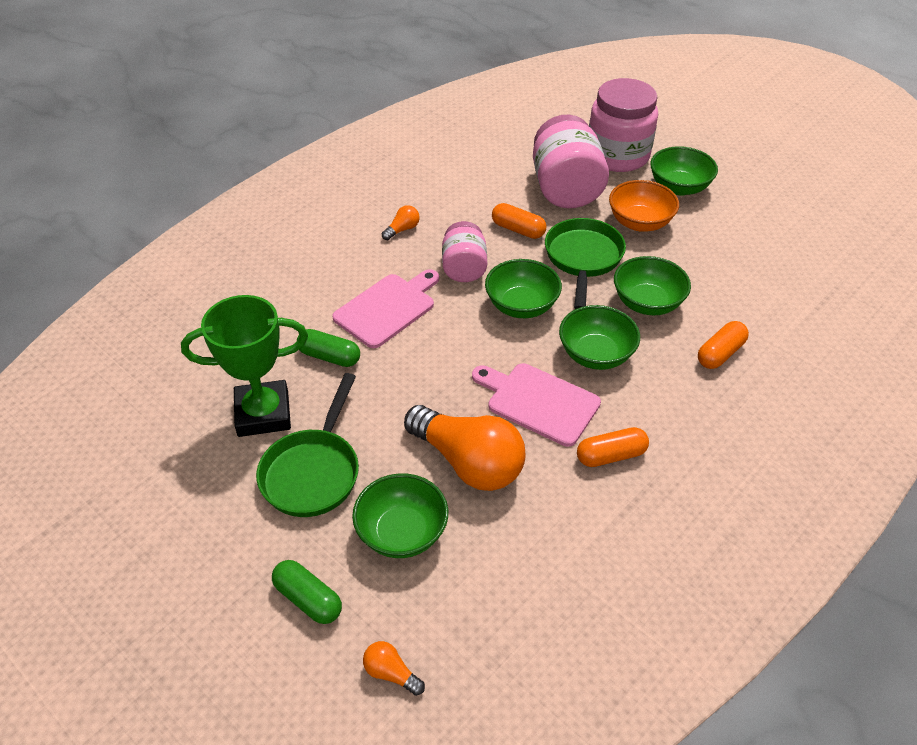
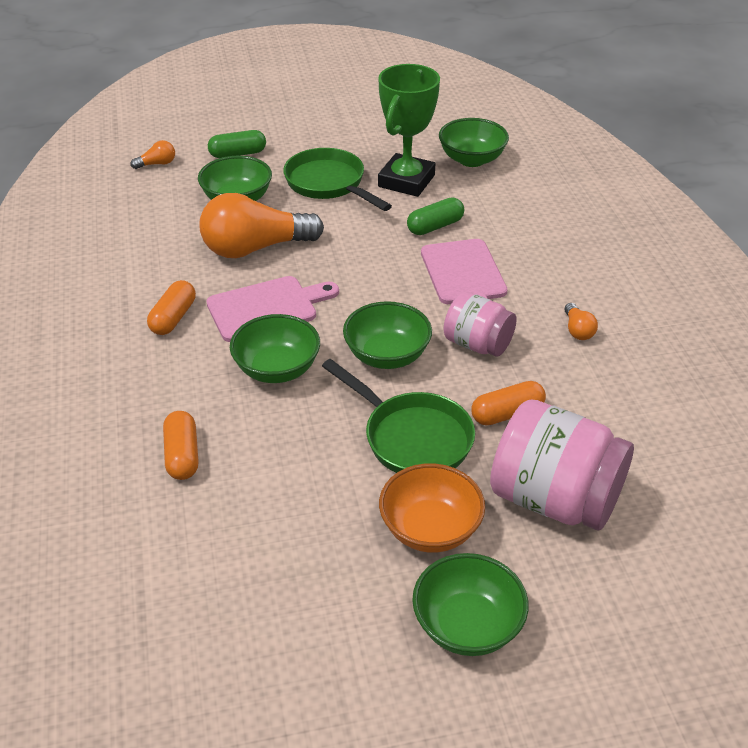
camera: 125 degrees right, 5 degrees down
pink jar [589,78,658,172] -> none
green bowl [614,256,691,315] -> green bowl moved to [439,118,509,167]

